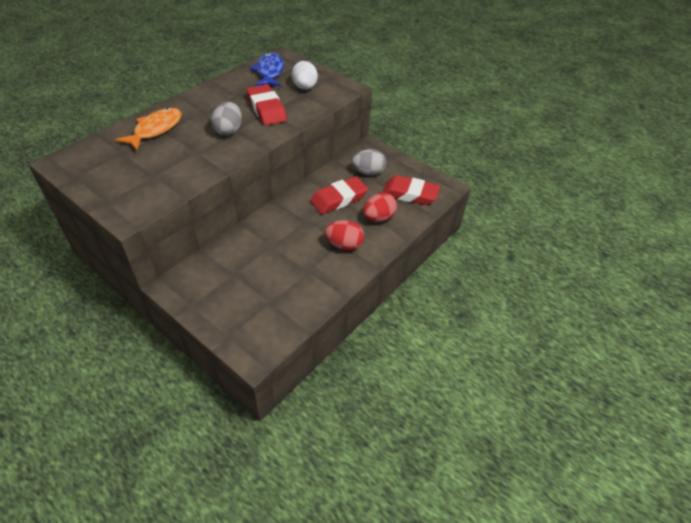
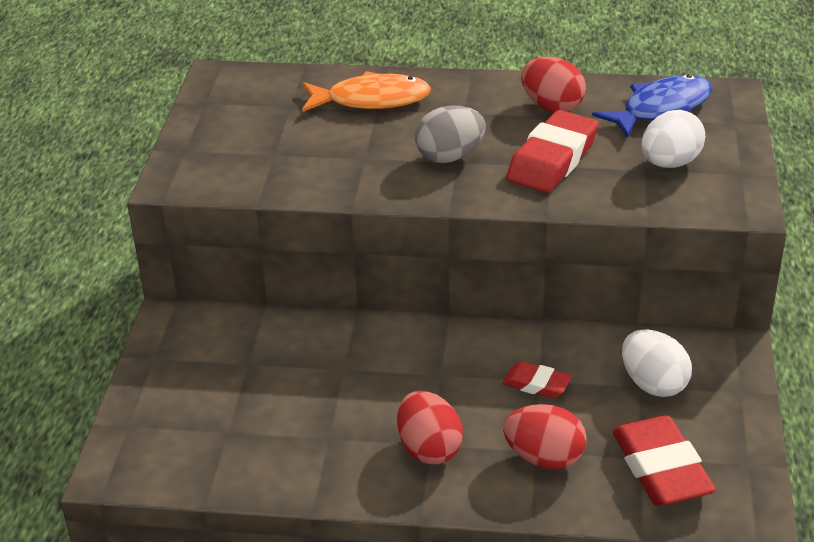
camera: 60 degrees right, 10 degrees down
red eraser [310,176,368,214] -> red eraser [502,361,572,398], size x0.54
grey egg [352,149,386,176] -> white egg [622,329,692,397]
none -> red egg [521,57,586,112]

